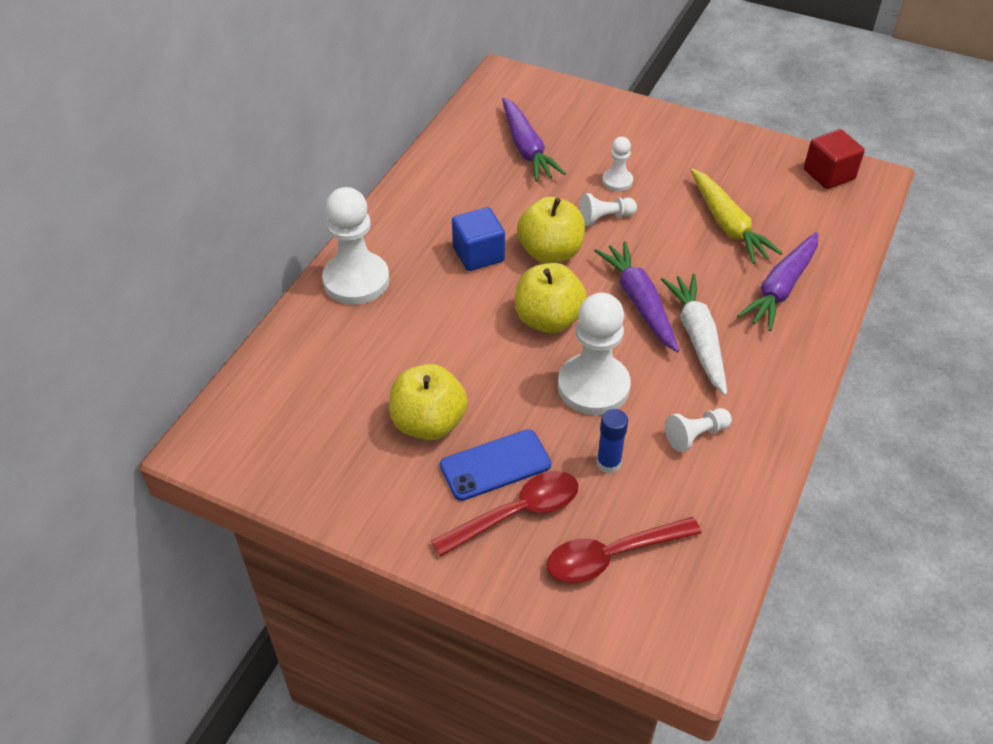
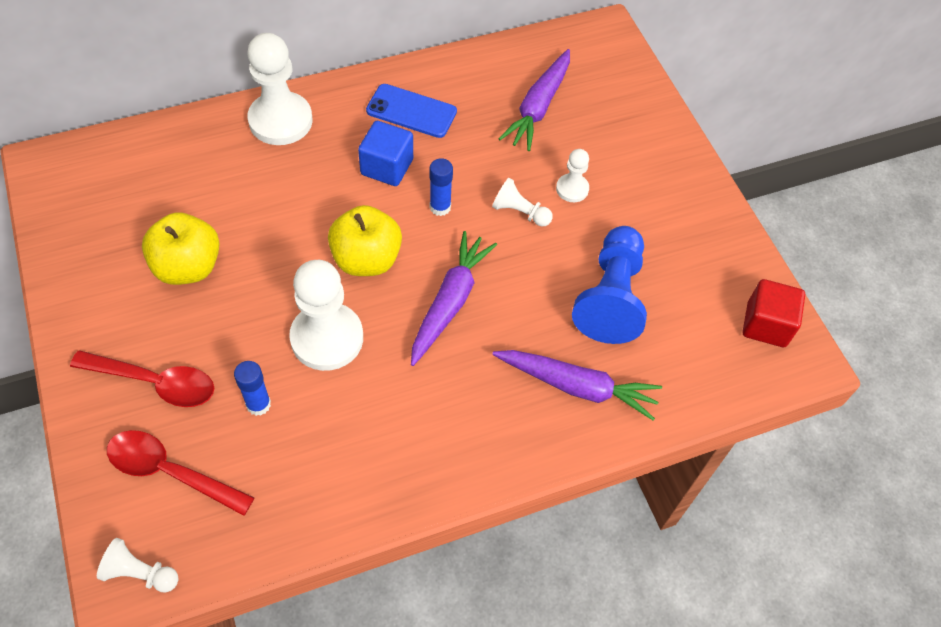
camera: 40 degrees right, 10 degrees up
blue phone [440,429,551,501] -> blue phone moved to [366,84,457,138]
yellow apple [517,197,585,263] -> blue glue stick [429,158,453,216]
white carrot [661,274,727,395] -> none
white pawn [665,408,732,452] -> white pawn moved to [97,538,179,593]
yellow carrot [691,168,783,264] -> blue pawn [572,226,647,344]
purple carrot [737,232,818,331] -> purple carrot turned 150 degrees counterclockwise [492,350,662,420]

